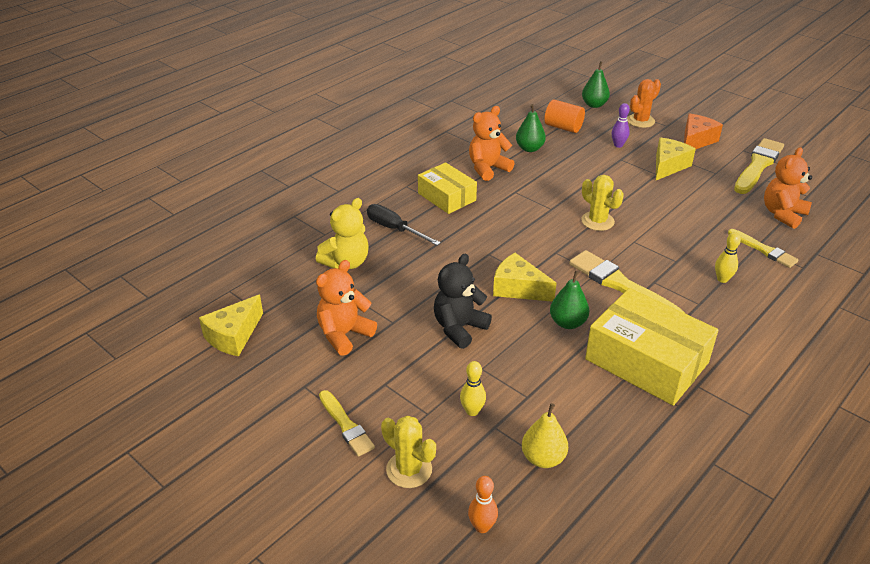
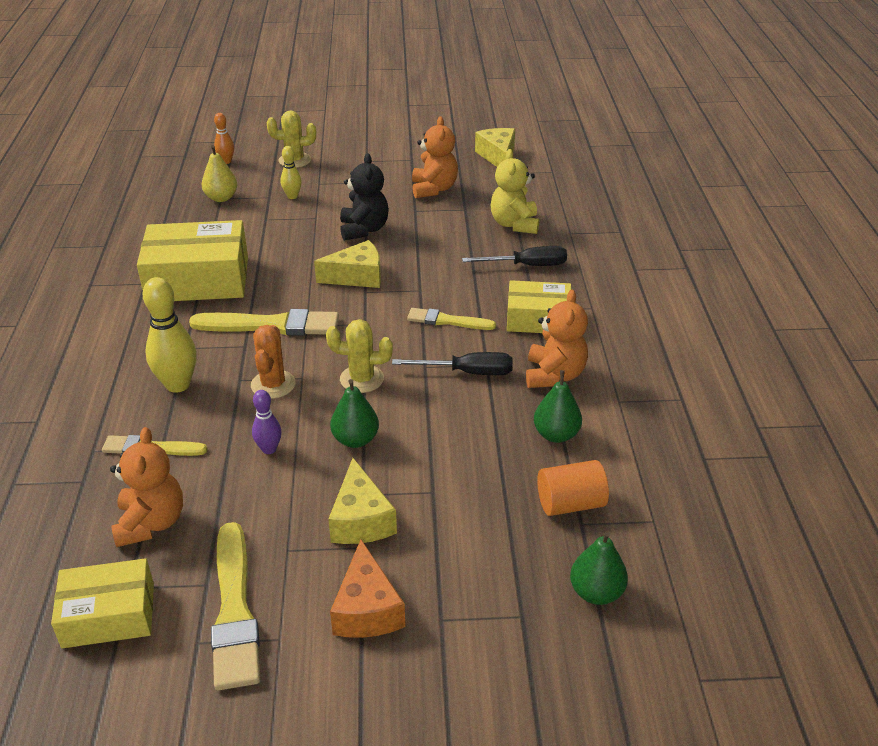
camera: 135 degrees right, 0 degrees up
yellow brush [319,390,375,457] -> yellow brush moved to [407,308,496,330]
green pear [550,270,589,329] -> green pear moved to [330,379,379,448]
purple bowling pin [612,103,630,148] -> purple bowling pin moved to [252,390,282,454]
orange cactus [627,79,661,128] -> orange cactus moved to [251,325,296,399]
yellow bowling pin [715,232,741,283] -> yellow bowling pin [143,277,197,393], size x1.79
none -> yellow box [51,558,154,648]
none -> black screwdriver [392,352,513,375]

